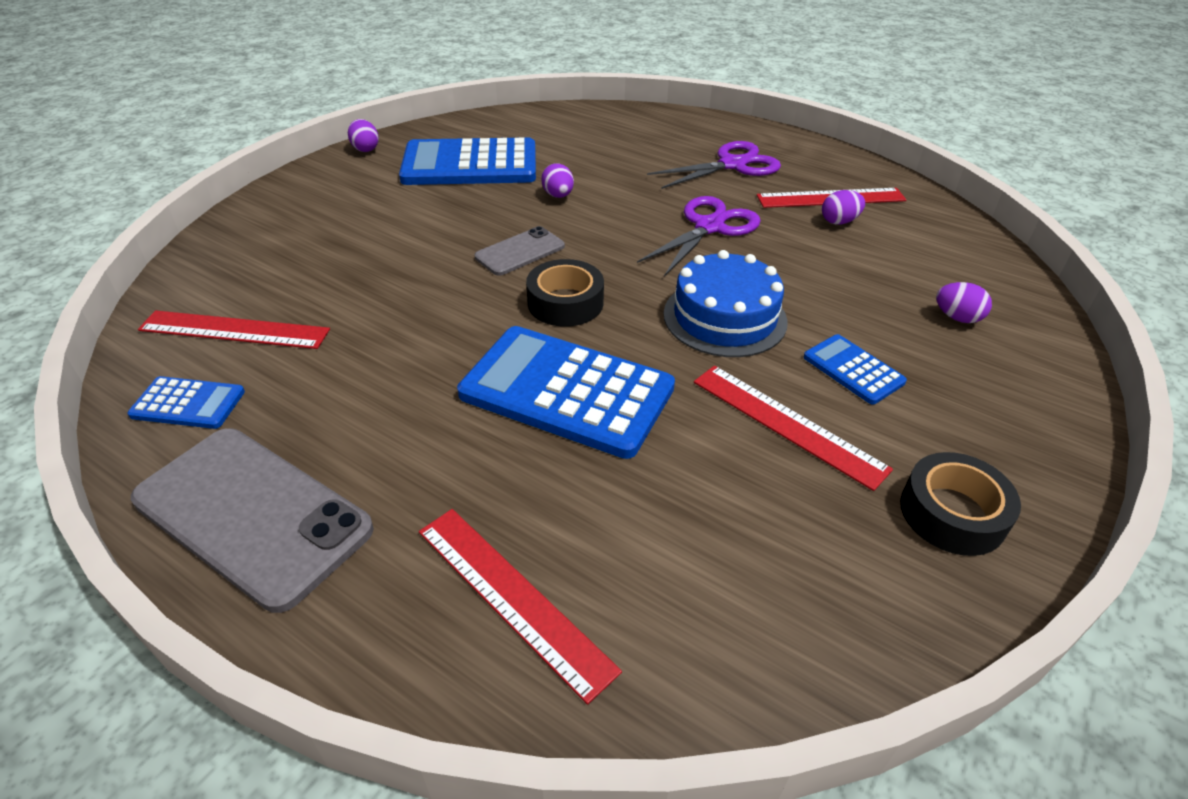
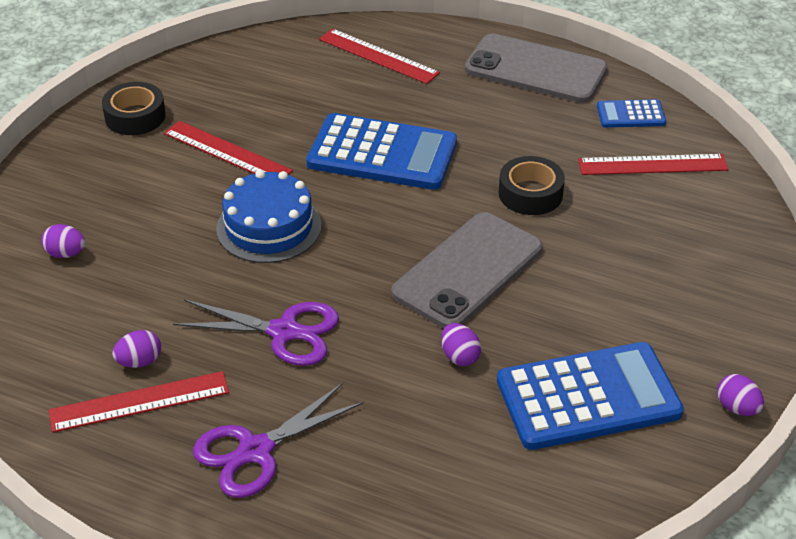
camera: 170 degrees right, 0 degrees up
grey phone [475,226,565,276] -> grey phone [391,212,543,328], size x1.88
black tape [526,259,604,327] -> black tape moved to [499,156,565,215]
purple scissors [637,196,761,277] -> purple scissors turned 105 degrees counterclockwise [173,300,339,366]
blue calculator [803,334,907,404] -> none

